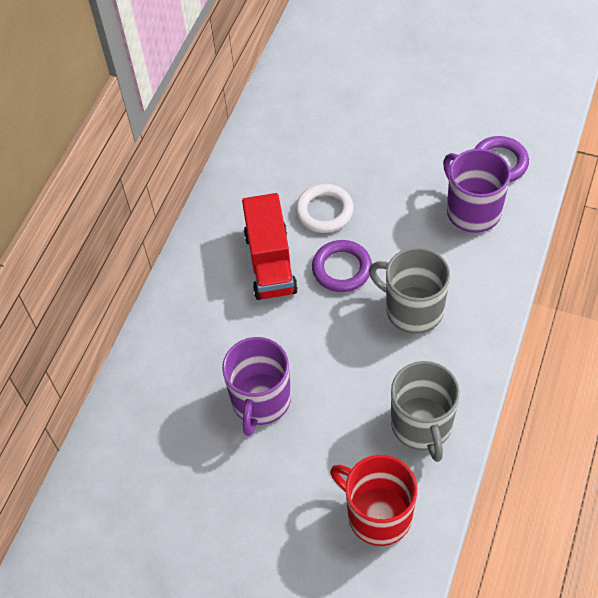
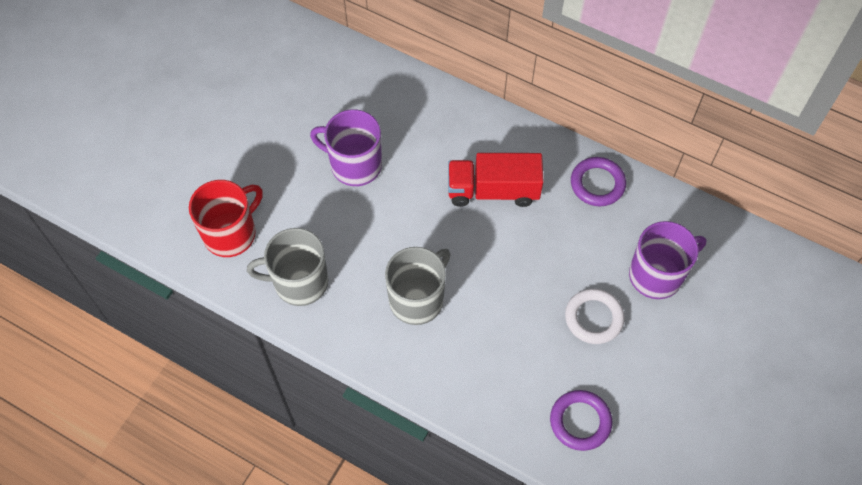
camera: 95 degrees right, 5 degrees up
white ring [296,184,354,233] -> white ring moved to [565,289,625,344]
purple ring [312,240,372,292] -> purple ring moved to [571,157,626,206]
purple mug [443,149,511,233] -> purple mug moved to [629,221,706,299]

